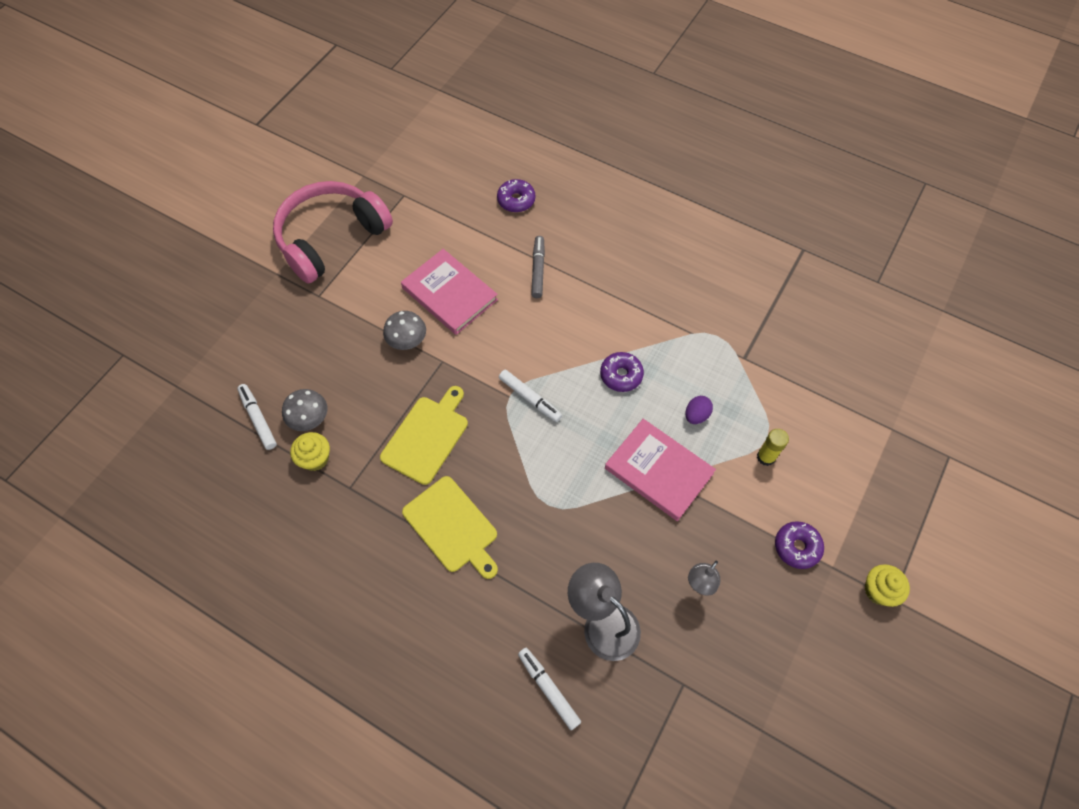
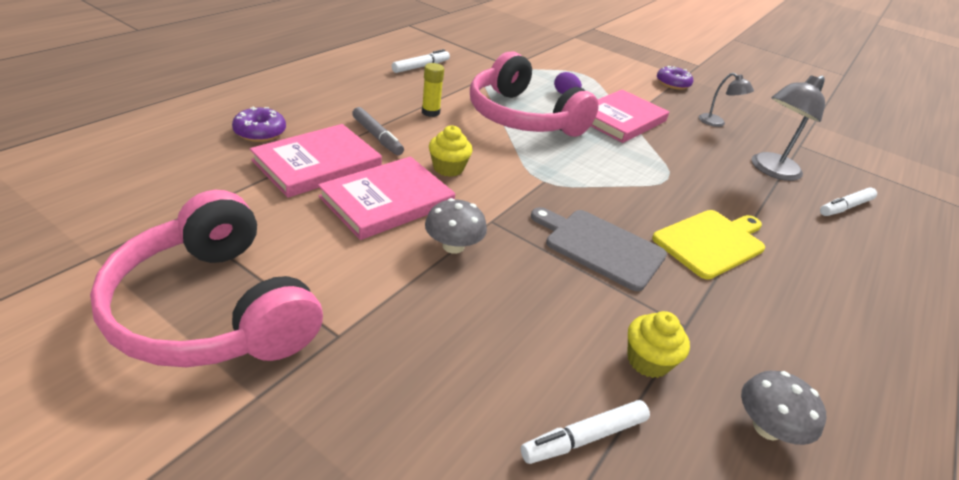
camera: 90 degrees left, 25 degrees down
grey mushroom [282,389,327,431] -> grey mushroom moved to [741,371,826,445]
yellow cutting board [380,386,468,485] -> grey cutting board [531,207,667,291]
white marker [499,370,562,422] -> white marker moved to [392,49,450,73]
grey marker [531,236,545,298] -> grey marker turned 135 degrees counterclockwise [352,107,404,155]
purple donut [600,352,644,392] -> pink headphones [470,52,599,137]
yellow glue stick [757,429,789,466] -> yellow glue stick moved to [422,63,444,117]
yellow cupcake [865,564,910,607] -> yellow cupcake moved to [429,125,473,177]
none -> pink book [250,124,382,198]

